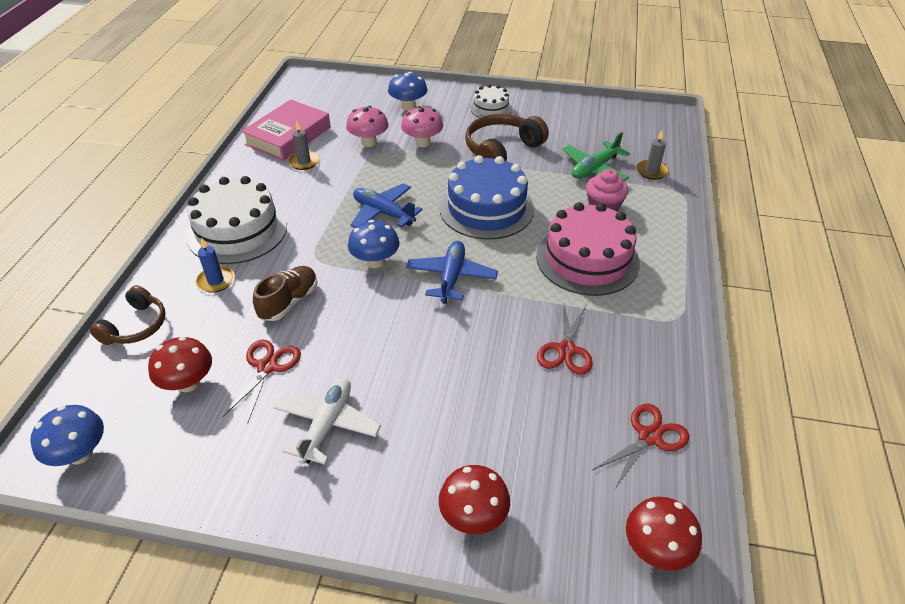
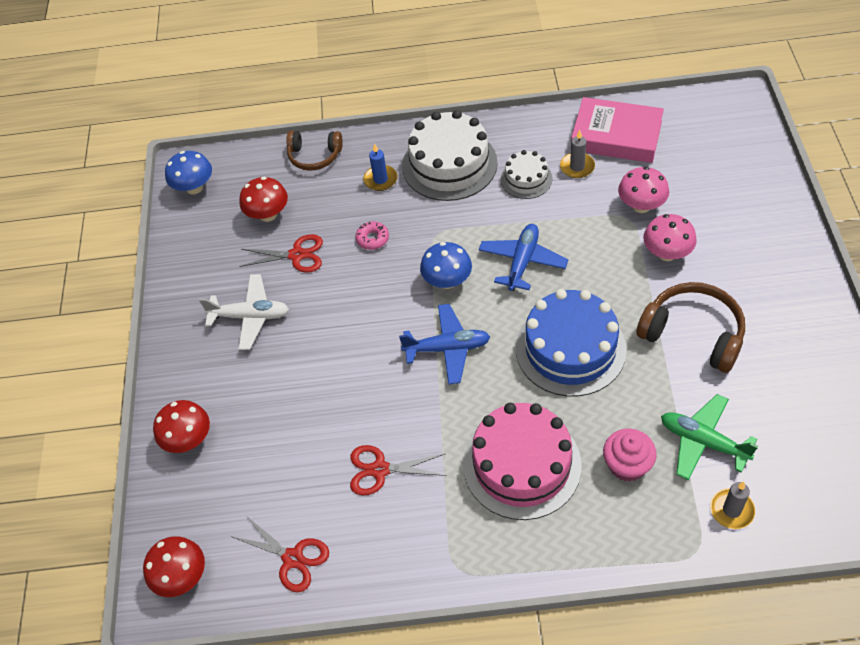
camera: 80 degrees right, 10 degrees up
brown shoe [253,266,317,321] -> pink donut [355,221,389,250]
blue mushroom [388,72,428,111] -> none
white cake [470,84,512,118] -> white cake moved to [501,150,553,199]

